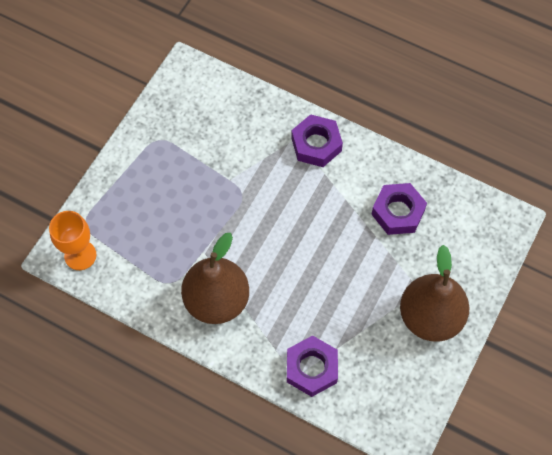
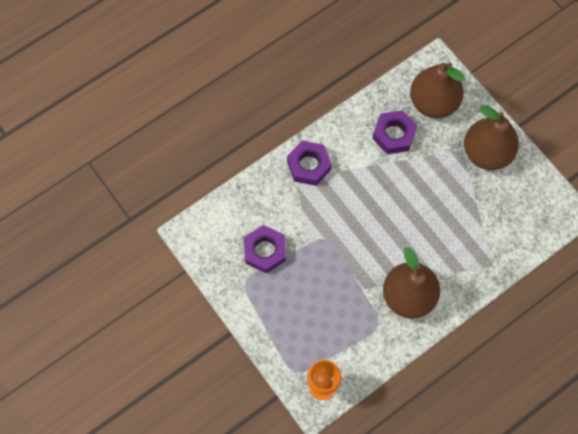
camera: 65 degrees left, 5 degrees up
purple nut [287,335,338,397] -> purple nut moved to [244,225,286,274]
none -> brown pear [410,63,465,118]

